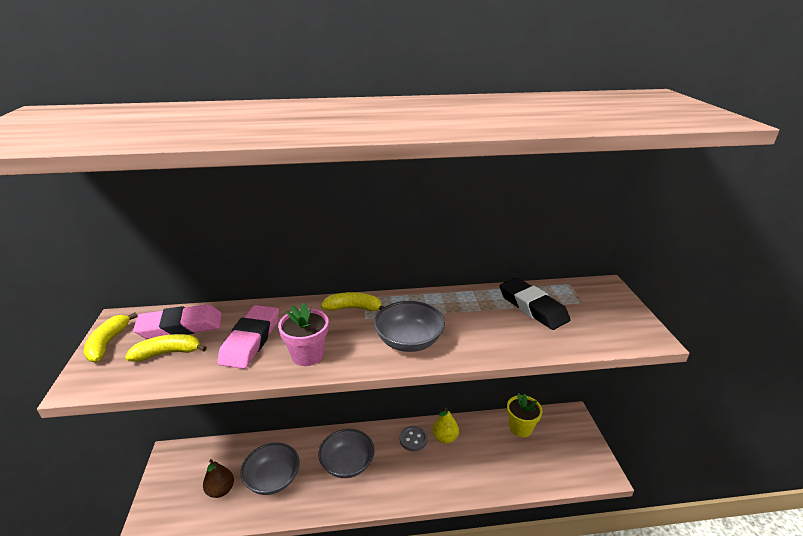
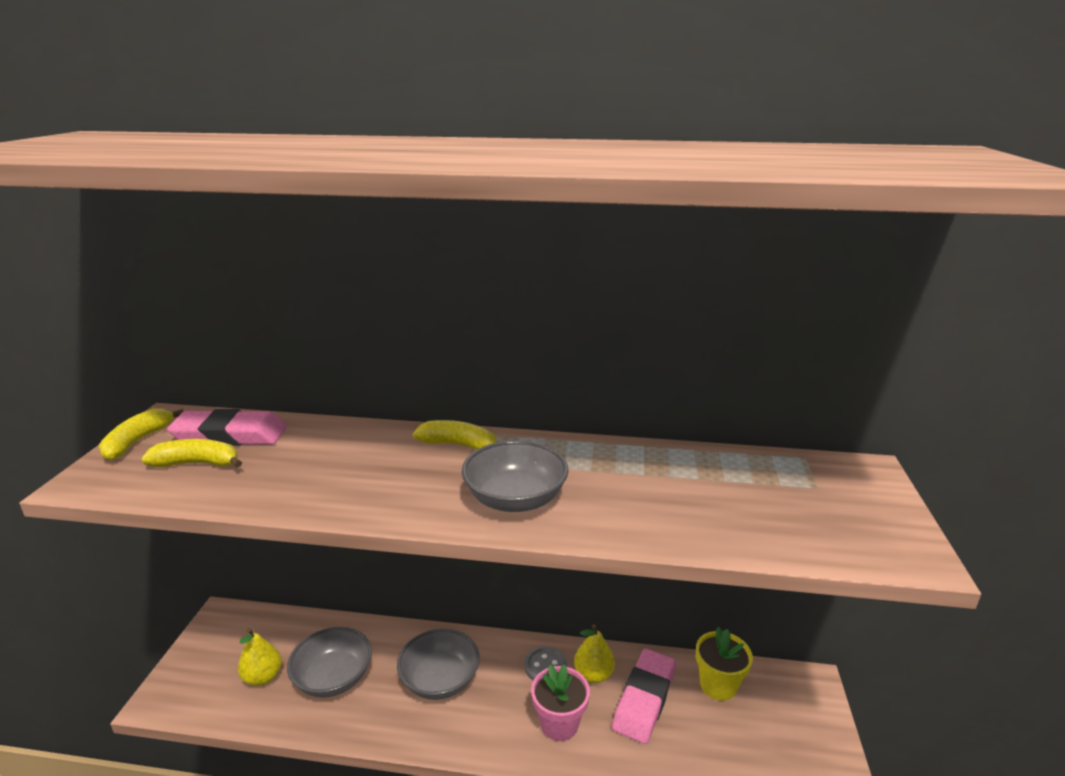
camera: 15 degrees right, 5 degrees down
brown pear [203,459,234,498] -> yellow pear [238,628,282,686]
pink eraser [217,305,279,369] -> pink eraser moved to [612,649,676,744]
pink flower pot [278,302,328,366] -> pink flower pot moved to [531,664,590,741]
black eraser [499,277,570,330] -> none

